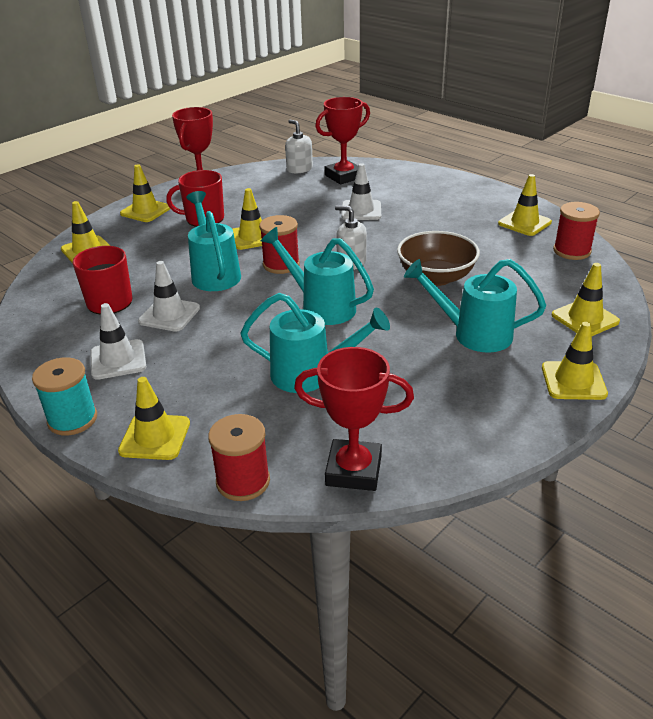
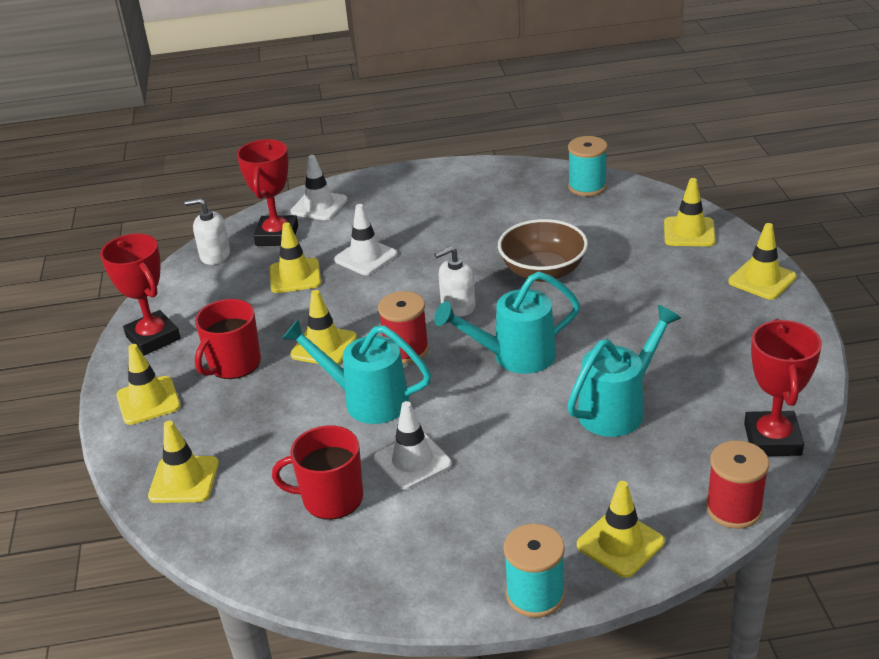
camera: 50 degrees left, 0 degrees up
white traffic cone [90,303,146,380] -> white traffic cone moved to [291,155,347,220]
red trophy [294,347,414,491] -> red trophy turned 45 degrees counterclockwise [744,319,822,456]
turquoise watering can [404,259,546,353] -> none
yellow traffic cone [498,174,552,236] -> yellow traffic cone moved to [270,222,321,293]
red spool [553,202,600,260] -> turquoise spool [568,136,608,196]

